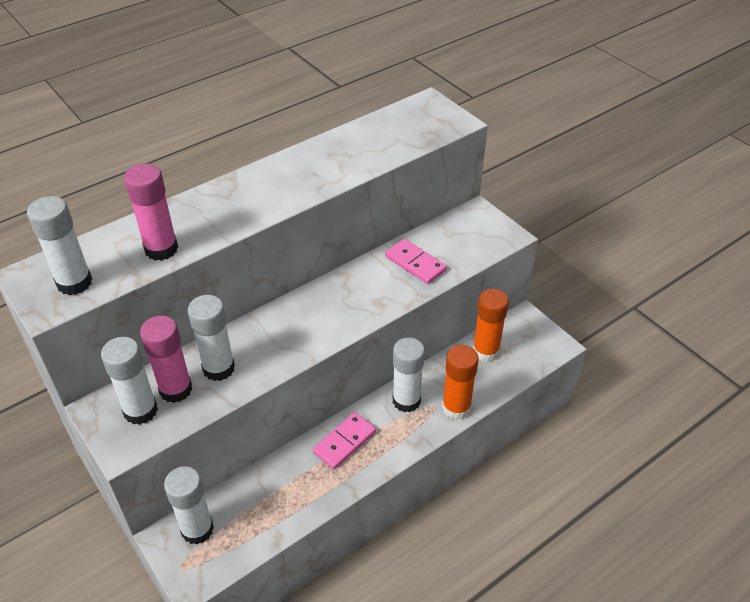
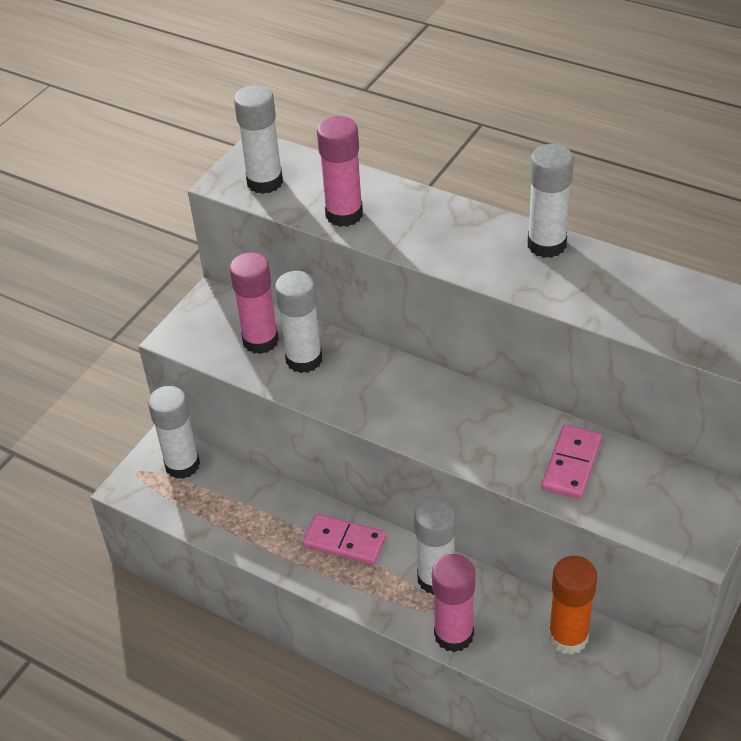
camera: 70 degrees right, 0 degrees up
white glue stick [101,337,158,425] -> white glue stick moved to [528,144,574,258]
orange glue stick [442,345,479,420] -> pink glue stick [432,554,475,652]

